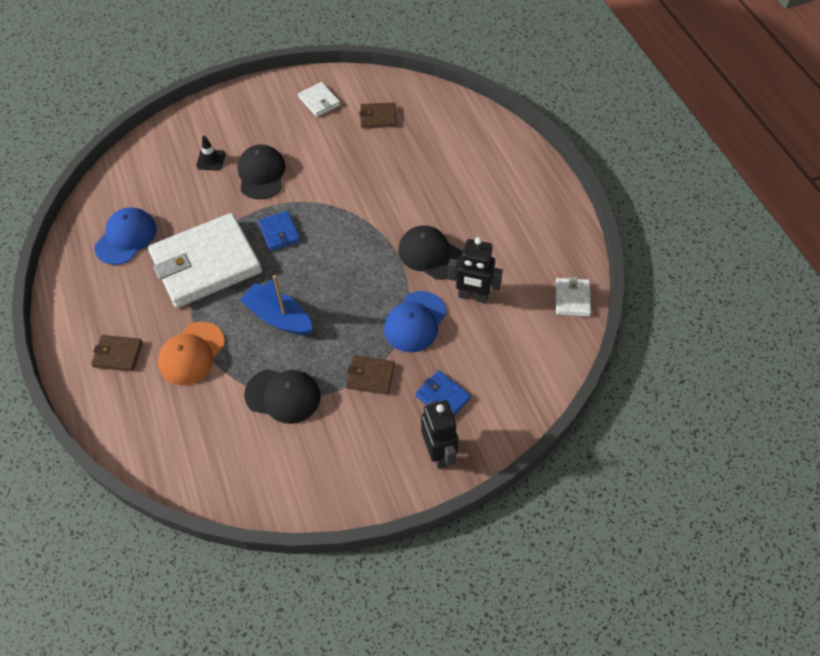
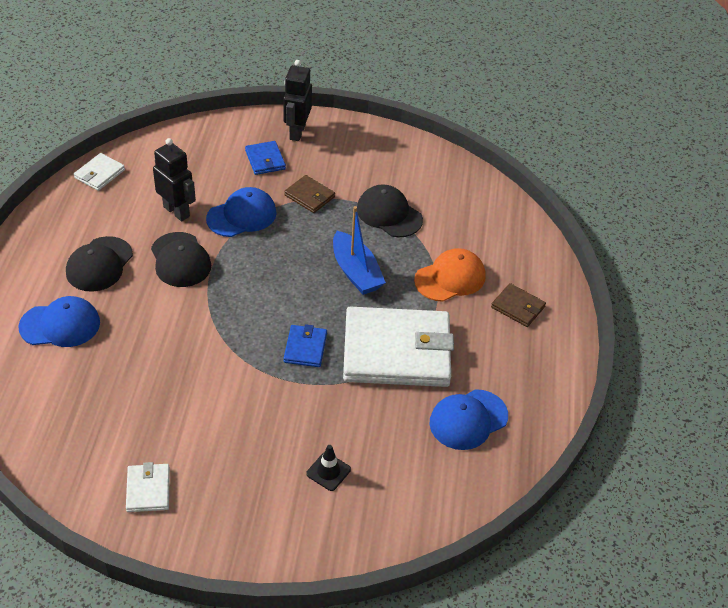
camera: 155 degrees left, 10 degrees down
black cap [237,144,286,199] -> black cap moved to [66,236,133,292]
brown wallet [359,103,397,128] -> none
none -> blue cap [18,296,100,347]

